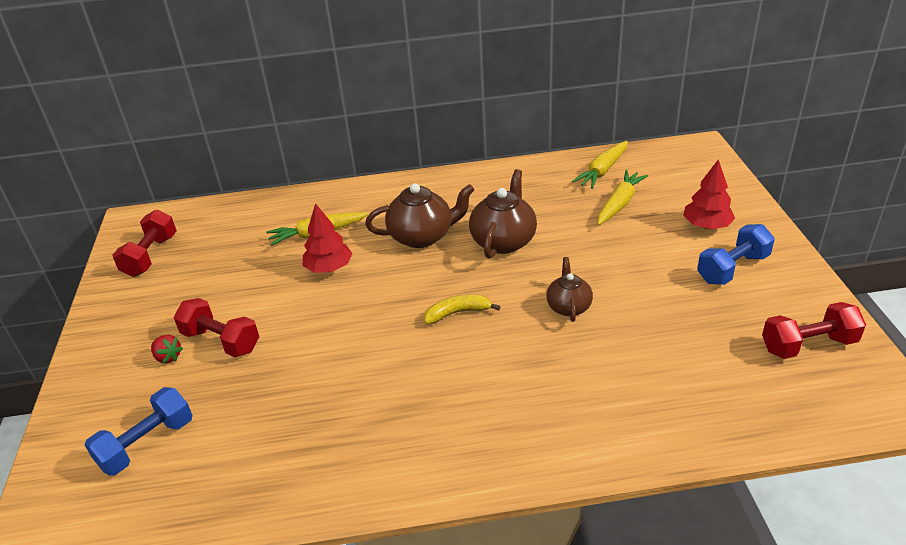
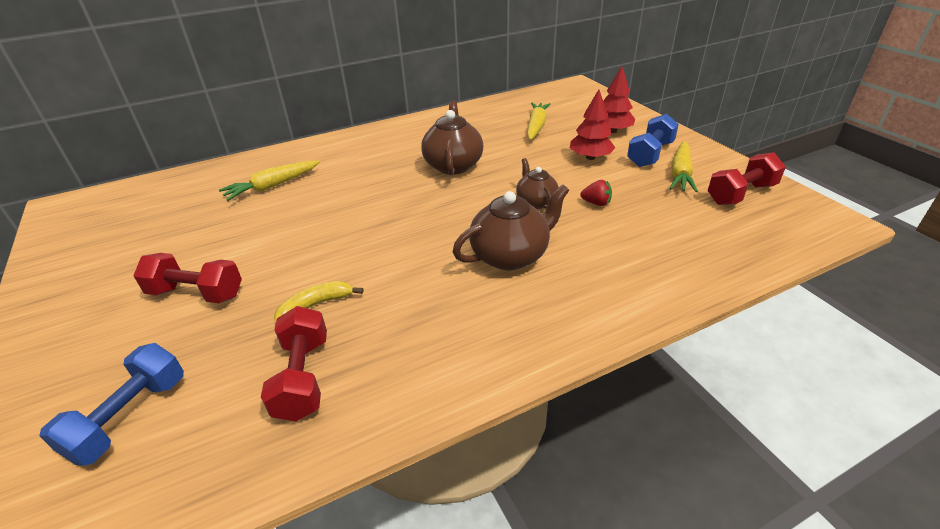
camera: 20 degrees left, 0 degrees up
red dumbbell [113,210,177,277] -> red dumbbell moved to [261,306,327,421]
red strawberry [151,335,183,364] -> red strawberry moved to [580,180,612,206]
red tree [303,203,353,273] -> red tree moved to [570,90,615,160]
brown teapot [365,183,474,248] -> brown teapot moved to [453,184,569,270]
yellow banana [424,295,501,324] -> yellow banana moved to [274,281,363,324]
yellow carrot [572,141,628,189] -> yellow carrot moved to [670,141,698,192]

